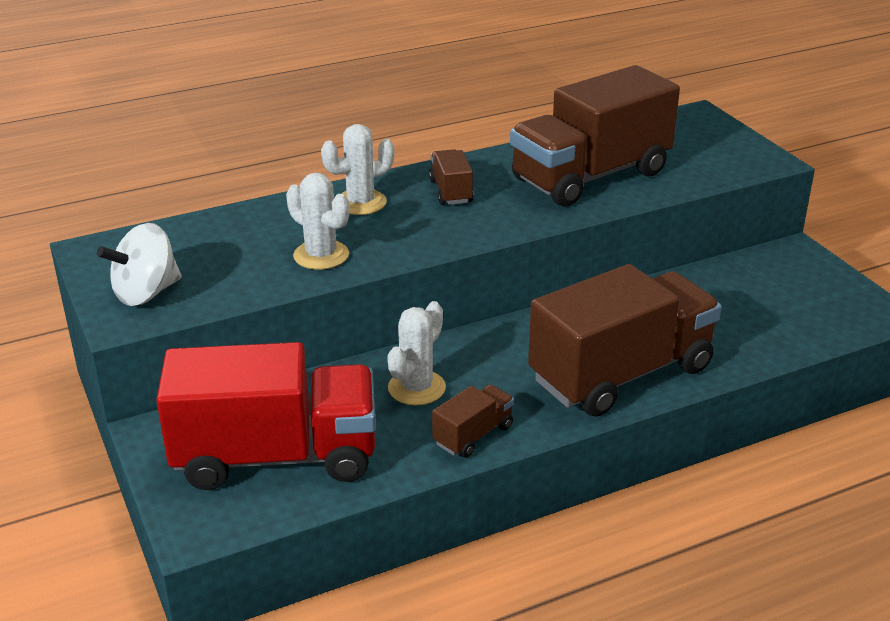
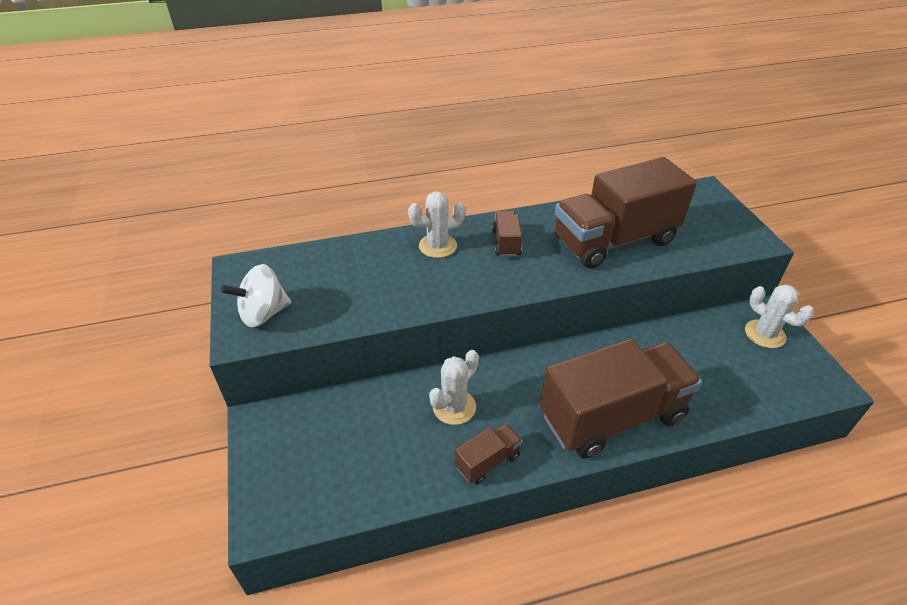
camera: 10 degrees right, 10 degrees up
red truck [156,342,376,490] -> none
white cactus [286,172,349,270] -> white cactus moved to [745,284,814,348]

